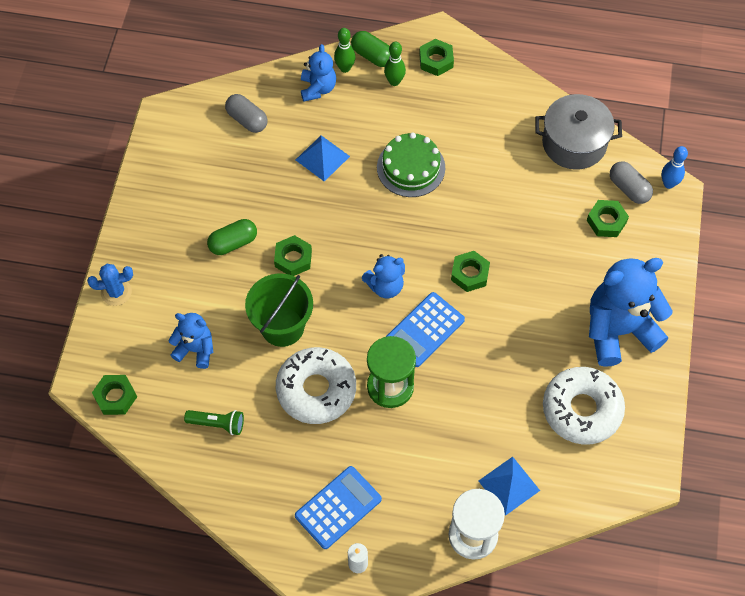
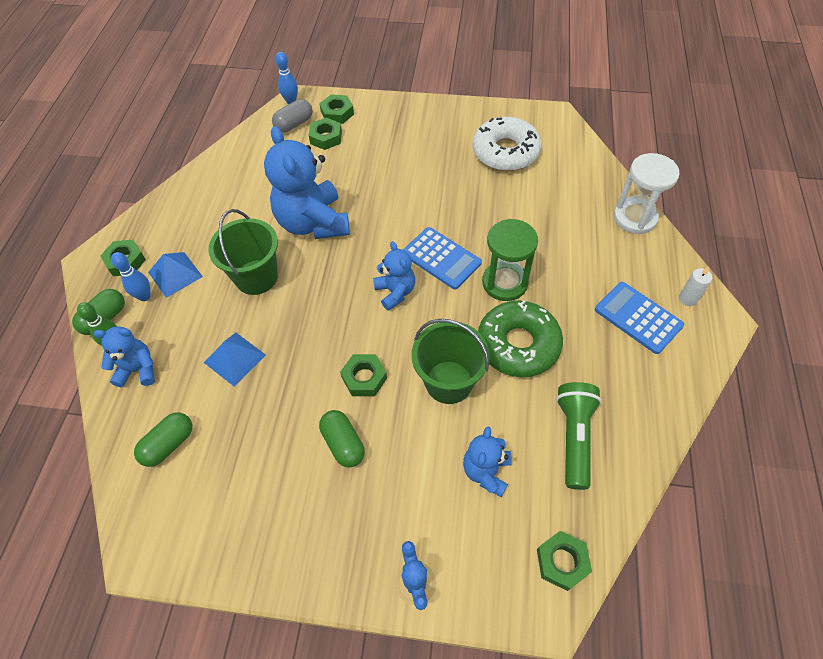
camera: 90 degrees left, 5 degrees down
green flashlight [184,410,244,435] -> green flashlight [556,382,601,490], size x1.55
grey capsule [225,94,267,133] -> green capsule [134,412,192,467]
white donut [276,347,356,424] -> green donut [478,300,563,377]
green cake [377,132,445,197] -> green bucket [208,209,278,295]
green bowling pin [384,41,406,86] -> blue bowling pin [111,252,151,301]
green nut [451,251,490,292] -> green nut moved to [319,94,354,124]
blue pyramid [479,457,540,516] -> blue pyramid moved to [148,252,203,298]
grey pot [535,94,622,170] -> none
blue teddy bear [589,258,673,367] -> blue teddy bear moved to [264,126,350,239]

